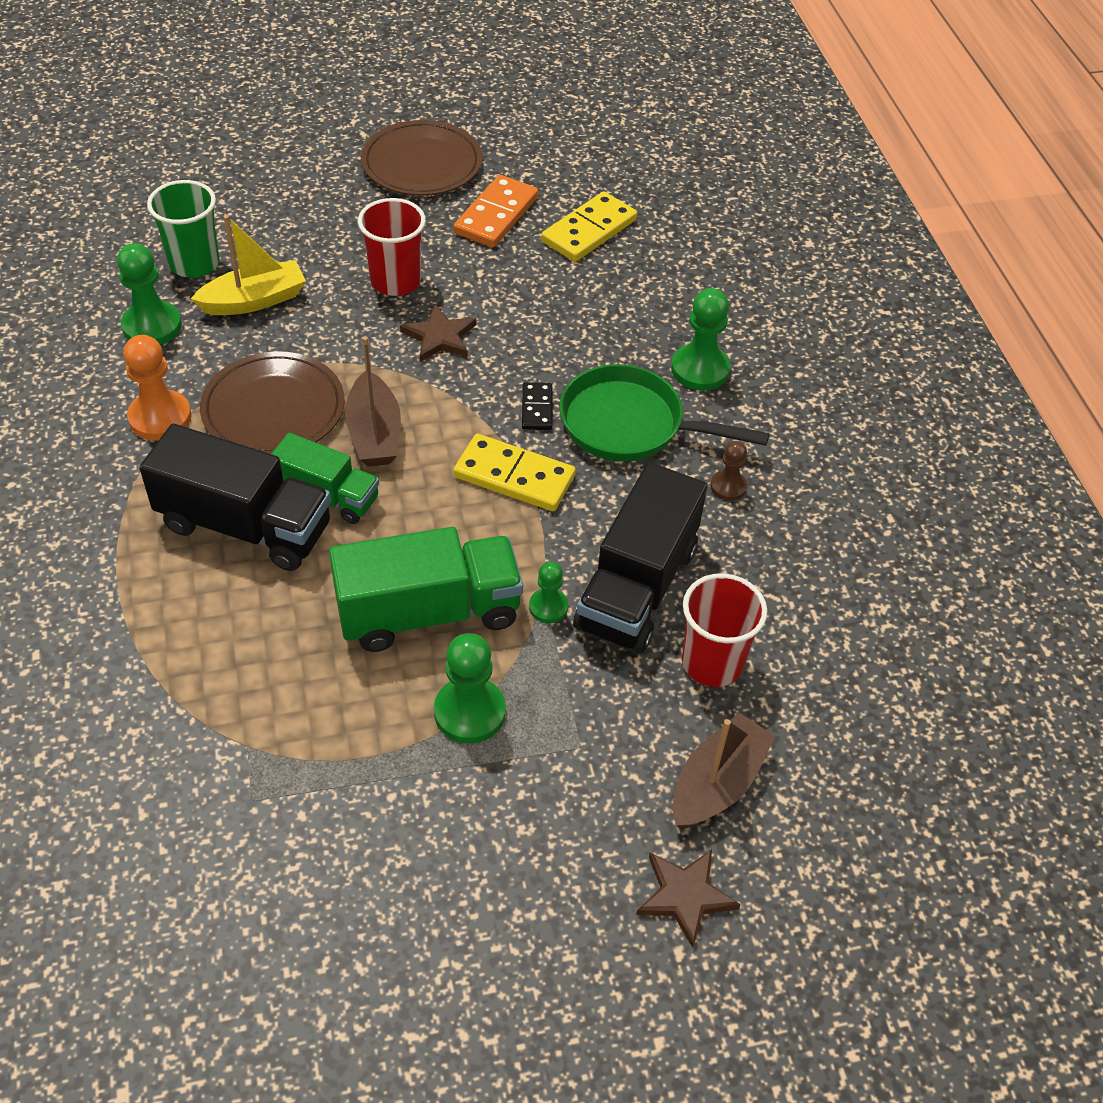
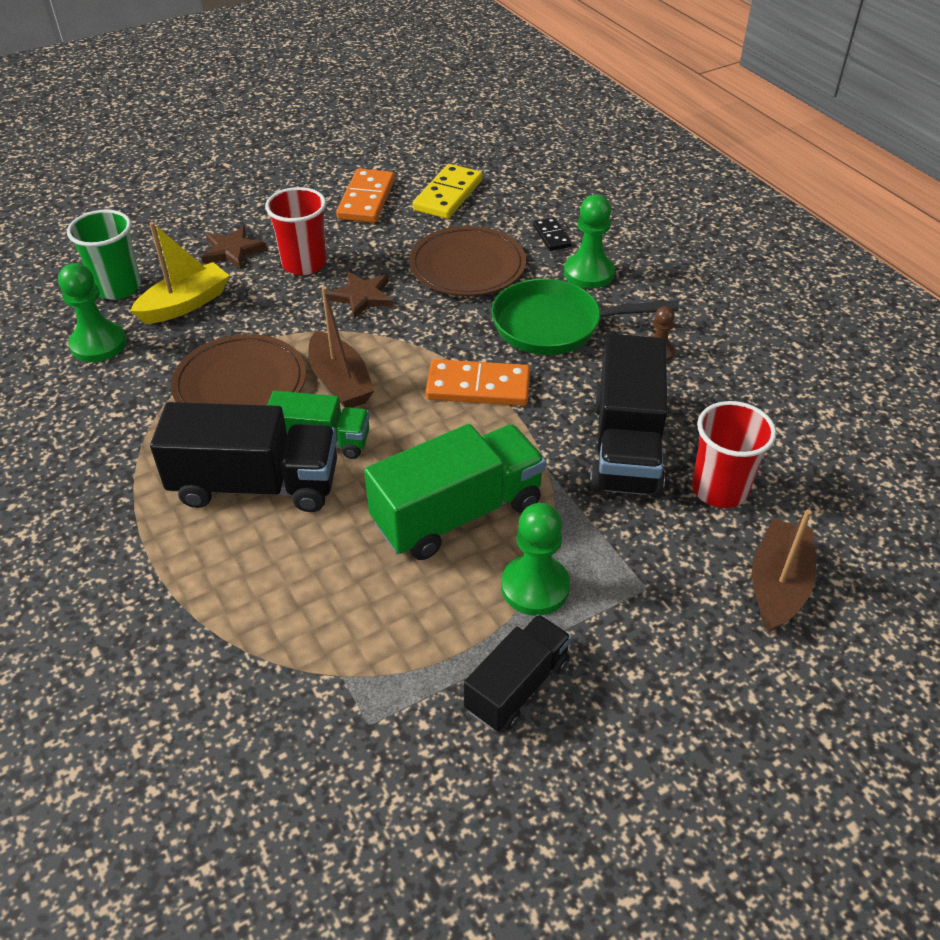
camera: 15 degrees left, 5 degrees down
orange pawn [123,335,192,440] -> none
brown plate [361,120,482,196] -> brown plate moved to [409,226,526,296]
yellow domino [453,434,576,511] -> orange domino [425,359,530,406]
black domino [522,382,552,430] -> black domino moved to [533,217,572,251]
green pawn [529,562,568,623] -> none
brown star [636,850,741,948] -> brown star moved to [201,226,267,270]
none -> black truck [464,614,572,731]

